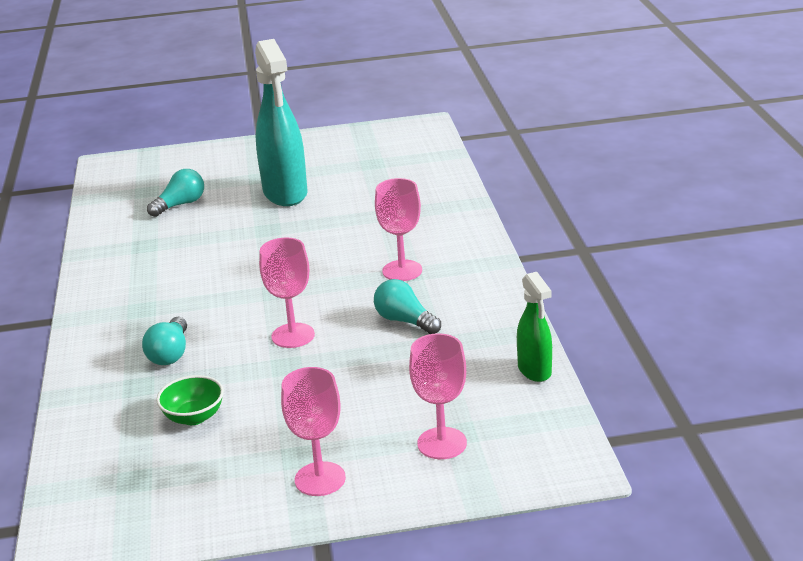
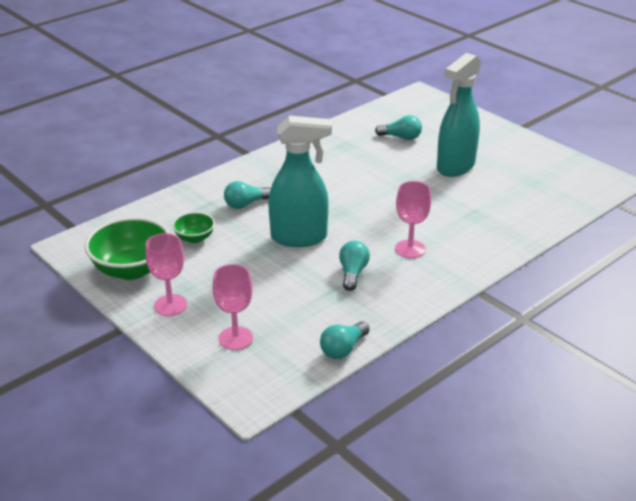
camera: 55 degrees right, 5 degrees up
pink goblet [259,238,315,348] -> turquoise spray bottle [268,115,332,247]
green spray bottle [517,272,552,382] -> turquoise light bulb [320,321,370,359]
none -> green bowl [85,217,170,280]

